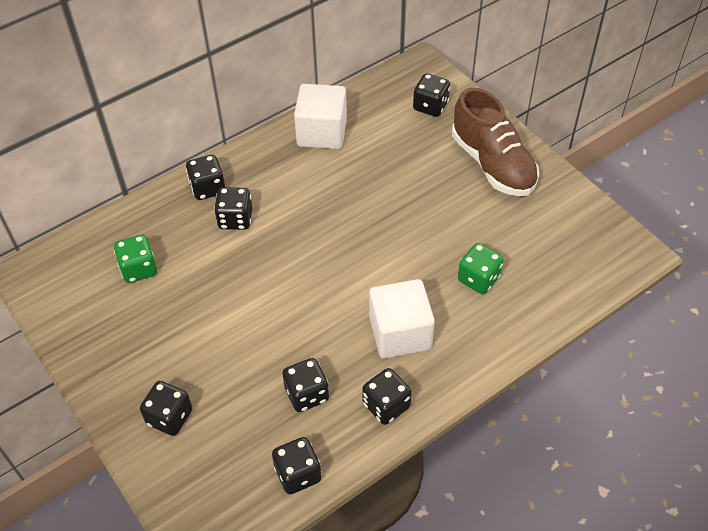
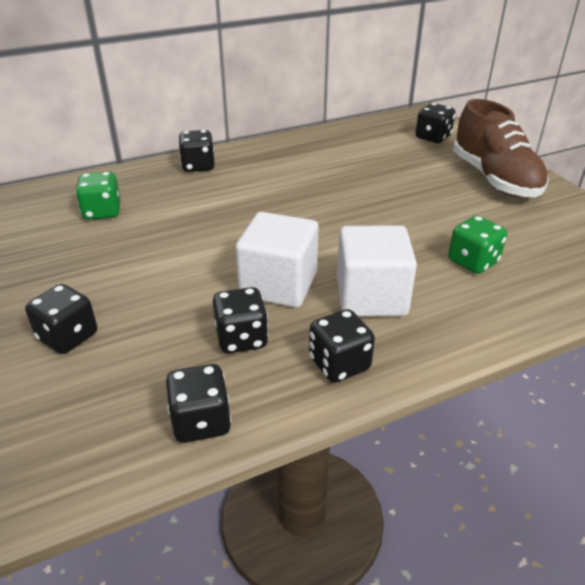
camera: 10 degrees right, 15 degrees down
black dice [214,187,252,230] -> none
white cube [294,84,347,149] -> white cube moved to [236,212,319,308]

